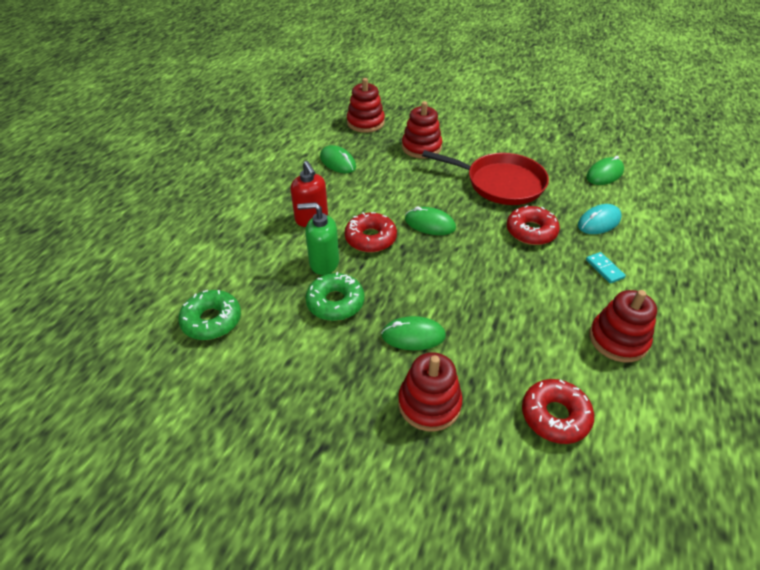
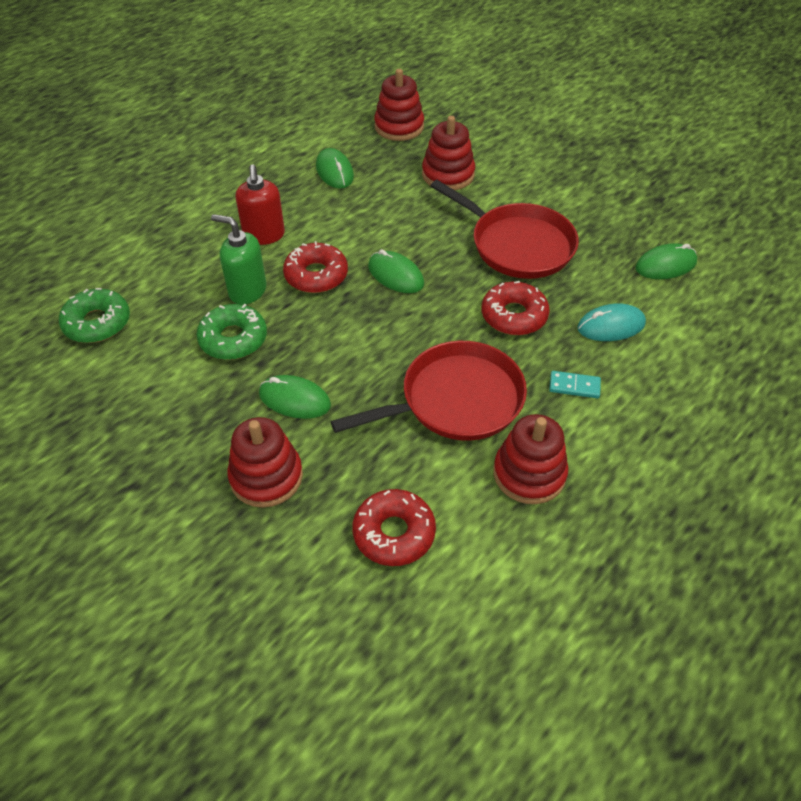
camera: 20 degrees right, 5 degrees up
turquoise domino [586,252,626,284] -> turquoise domino turned 75 degrees counterclockwise [549,371,601,398]
none -> red pan [331,341,527,441]

